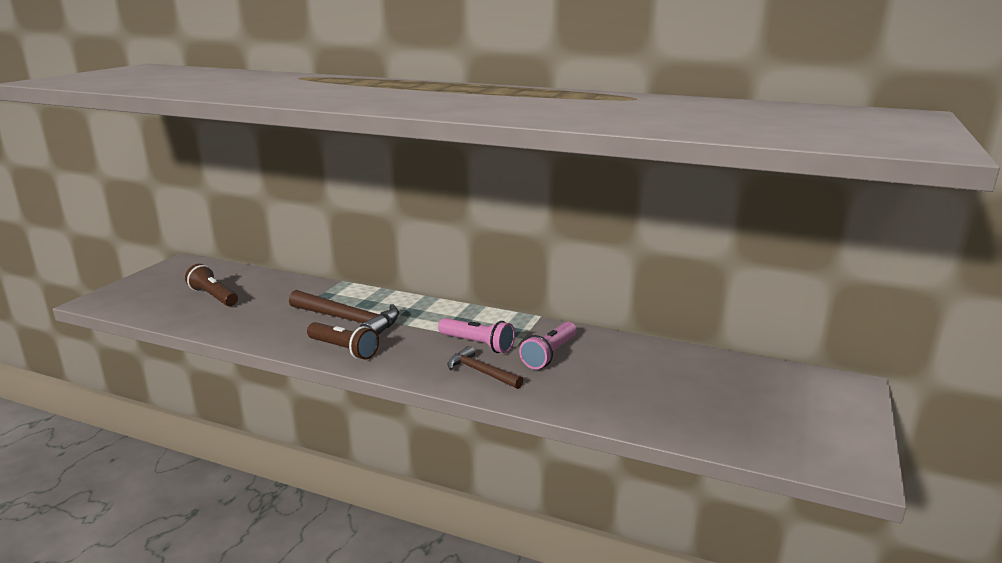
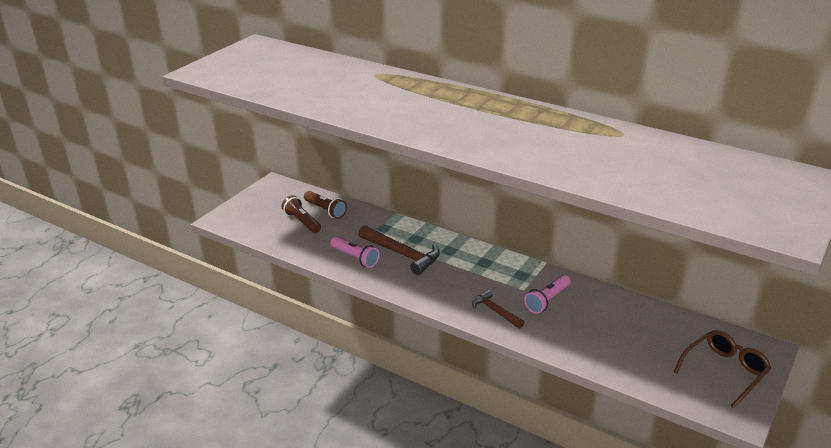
camera: 10 degrees right, 10 degrees up
brown flashlight [307,322,379,360] -> brown flashlight moved to [304,191,347,219]
pink flashlight [438,318,515,353] -> pink flashlight moved to [330,237,379,268]
none -> brown glasses [674,330,771,408]

